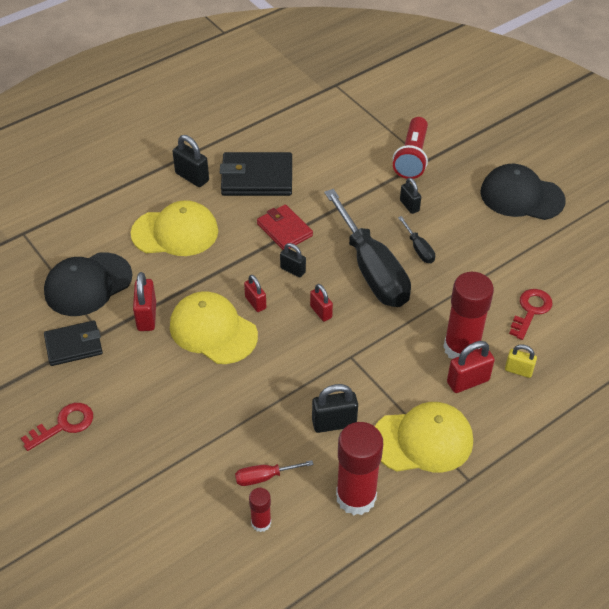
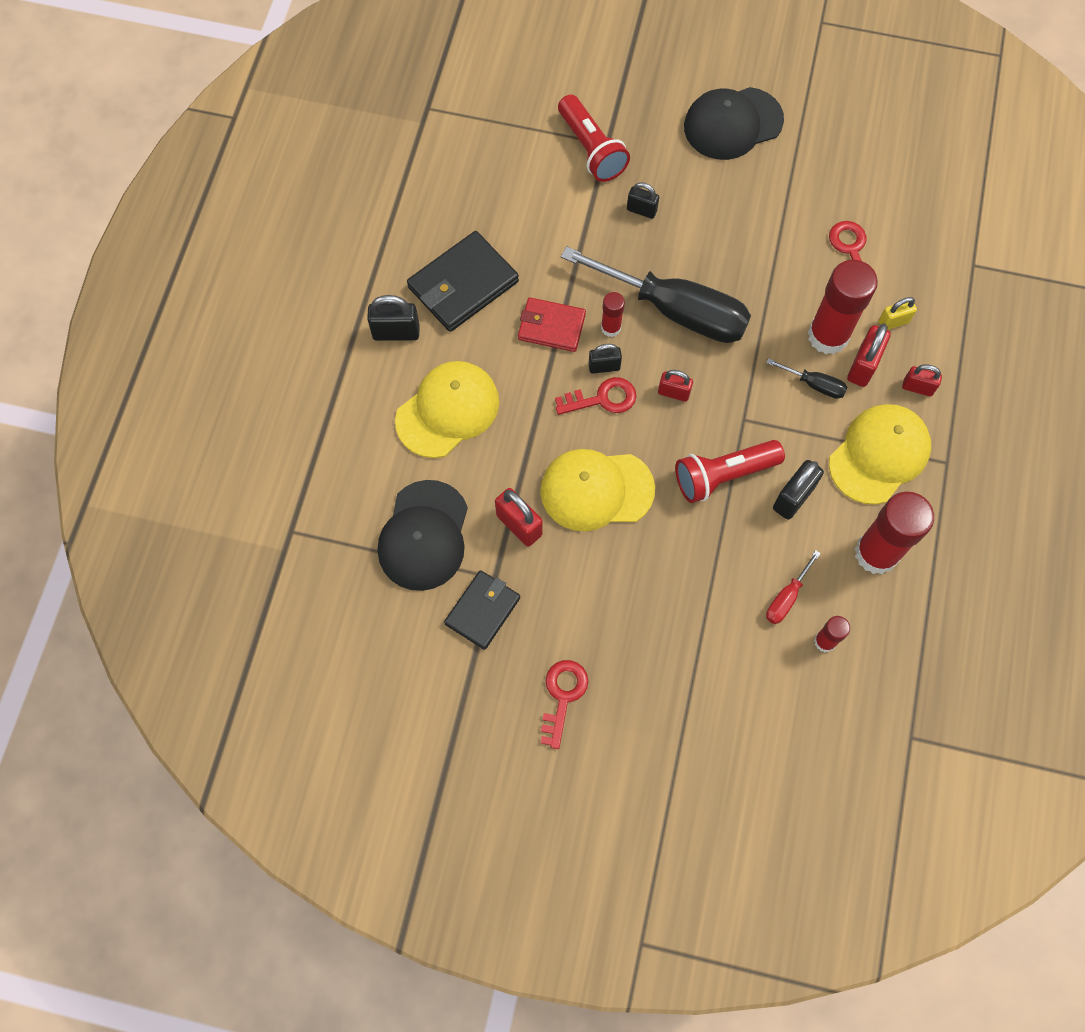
camera: 40 degrees left, 20 degrees up
red padlock [244,275,266,312] -> red padlock moved to [902,364,942,396]
black screwdriver [398,216,435,263] -> black screwdriver moved to [766,358,847,399]
none -> red key [555,377,636,415]
none -> red glue stick [601,292,625,337]
none -> red flashlight [675,440,785,503]

